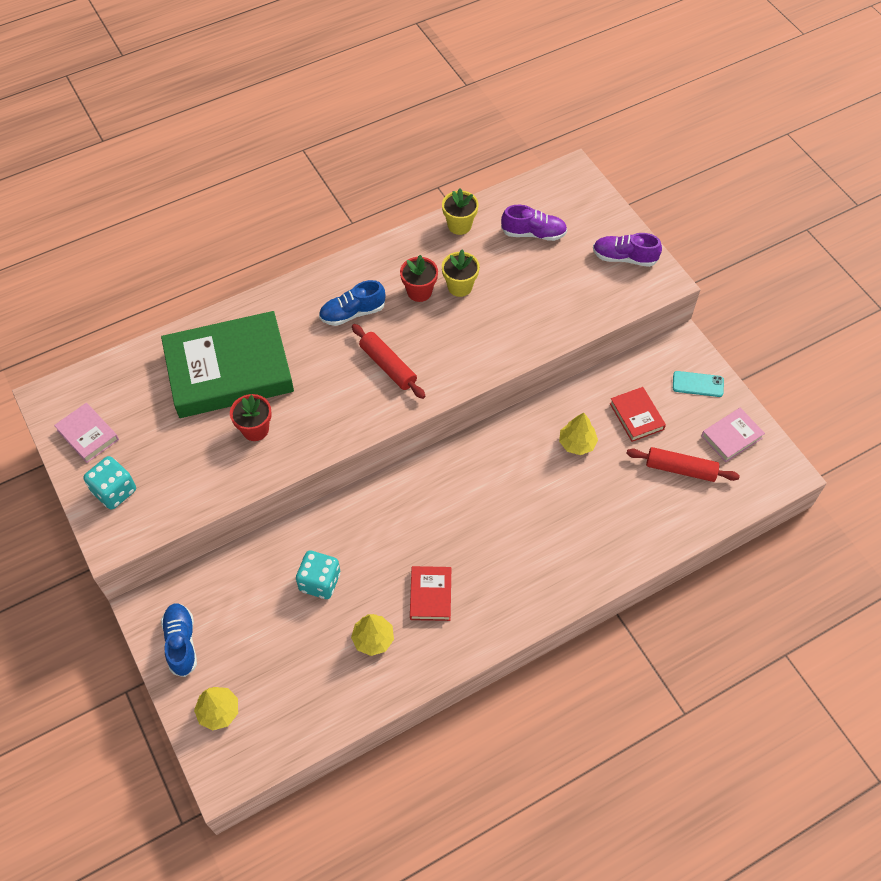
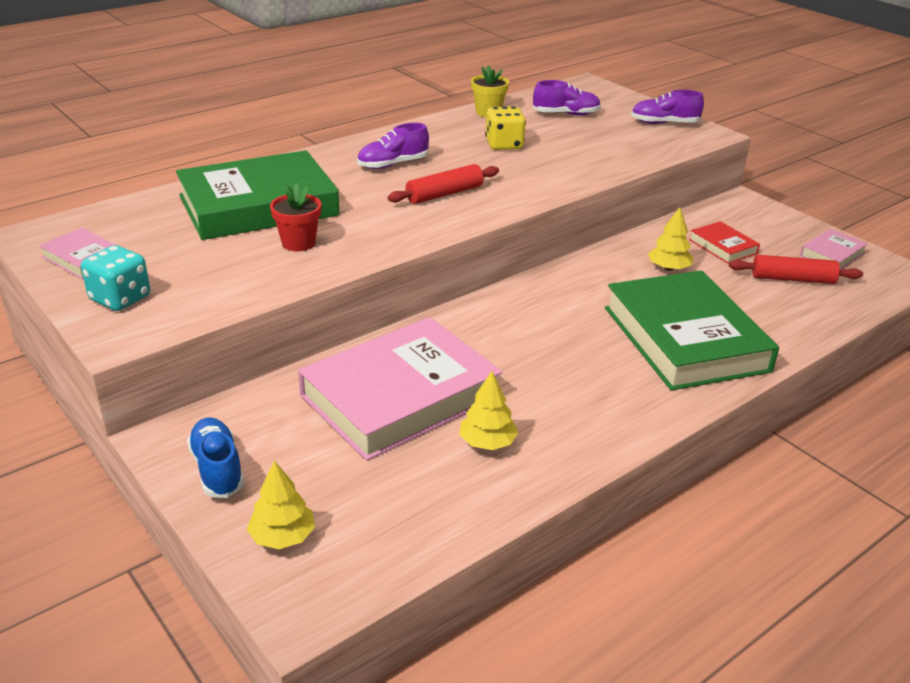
camera: 10 degrees left, 25 degrees down
turquoise dice [296,551,340,599] -> pink book [298,317,502,461]
blue shoe [319,280,385,326] -> purple shoe [357,123,429,169]
red rolling pin [352,324,425,399] -> red rolling pin turned 75 degrees counterclockwise [388,164,499,204]
red flower pot [400,255,438,302] -> none
red book [410,566,451,621] -> none
yellow flower pot [442,250,480,297] -> yellow dice [485,106,526,150]
turquoise phone [673,371,724,397] -> none
none -> green book [605,270,779,391]

